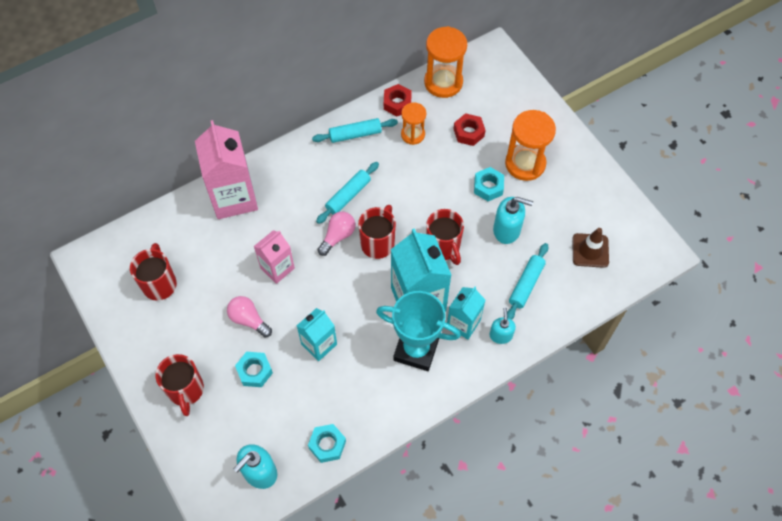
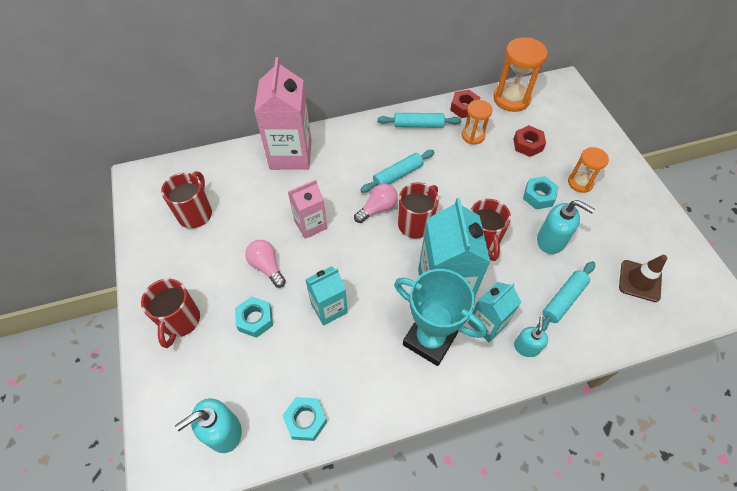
camera: 15 degrees right, 5 degrees down
orange hourglass [505,110,556,181] -> orange hourglass [568,147,609,193], size x0.60

